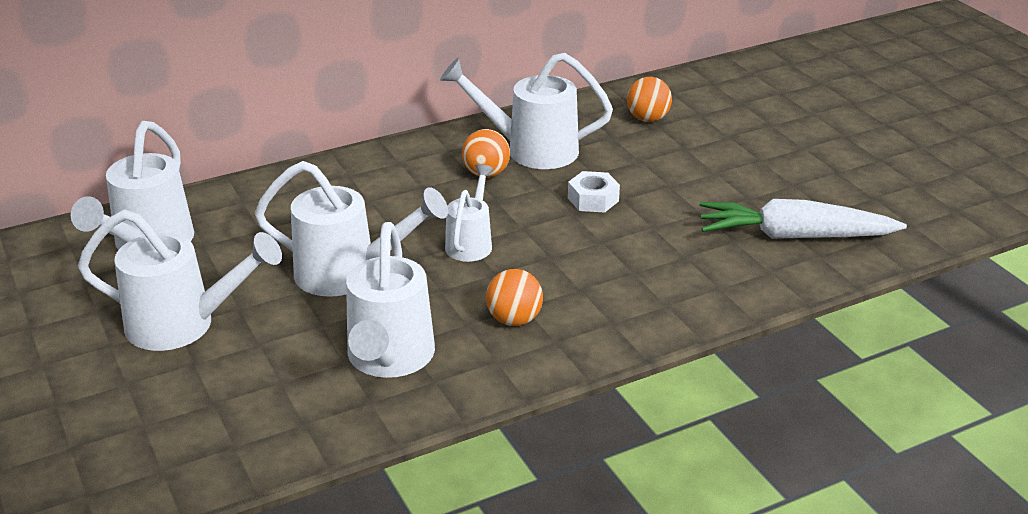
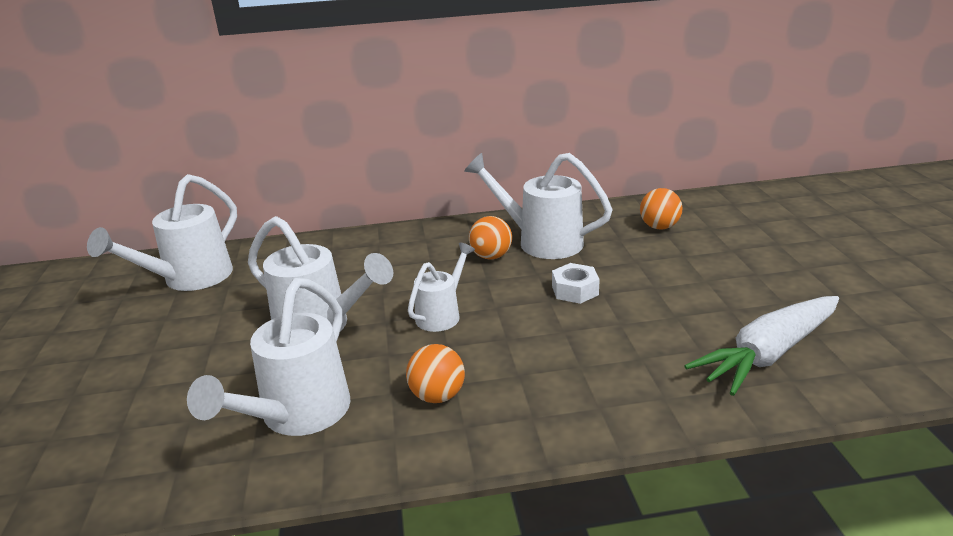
camera: 20 degrees right, 5 degrees down
white watering can [78,209,282,351] -> none
white carrot [699,199,907,239] -> white carrot turned 60 degrees counterclockwise [685,296,839,396]

